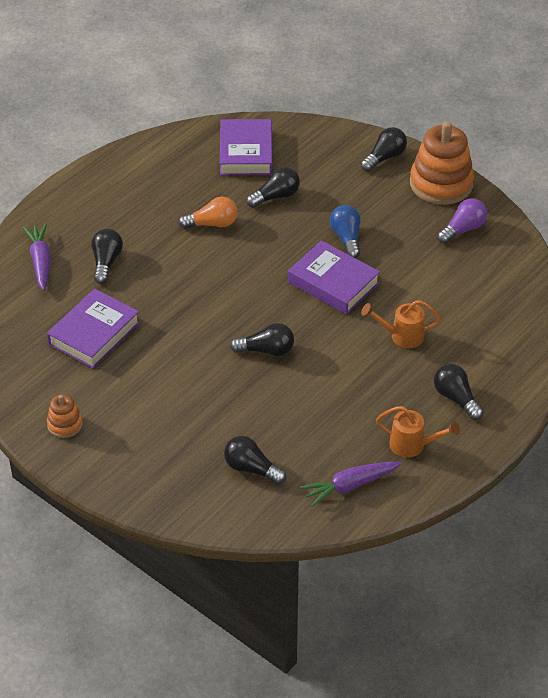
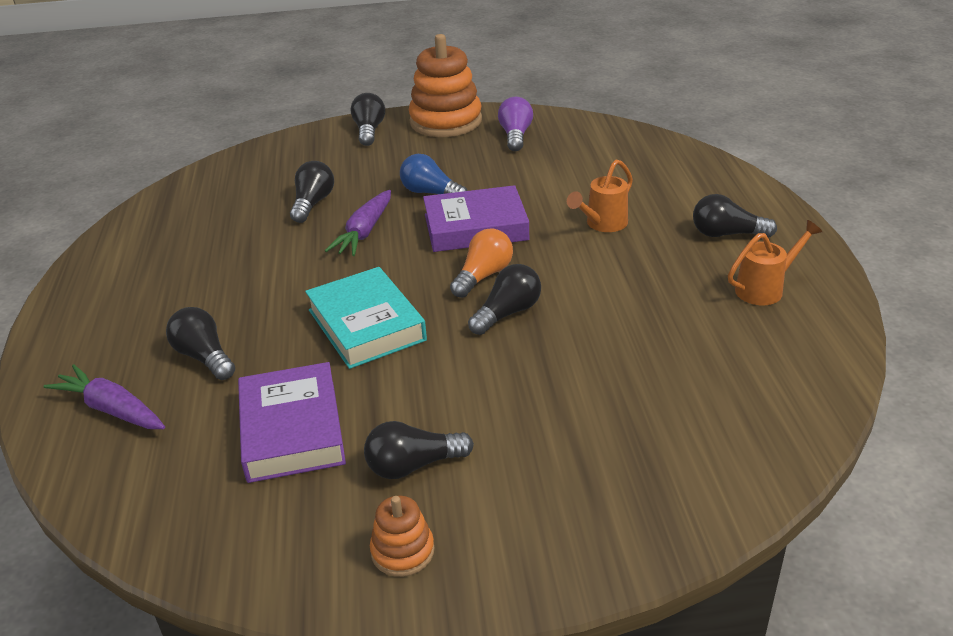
camera: 45 degrees left, 10 degrees down
orange light bulb [178,197,238,229] -> orange light bulb moved to [450,228,513,298]
purple book [220,119,272,176] -> none
black light bulb [224,436,286,485] -> black light bulb moved to [364,421,474,479]
purple carrot [300,462,402,507] -> purple carrot moved to [325,190,391,256]
none -> turquoise book [305,267,427,369]

